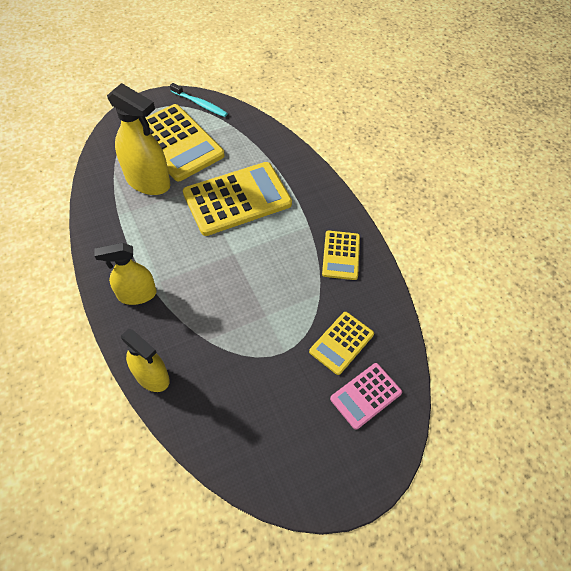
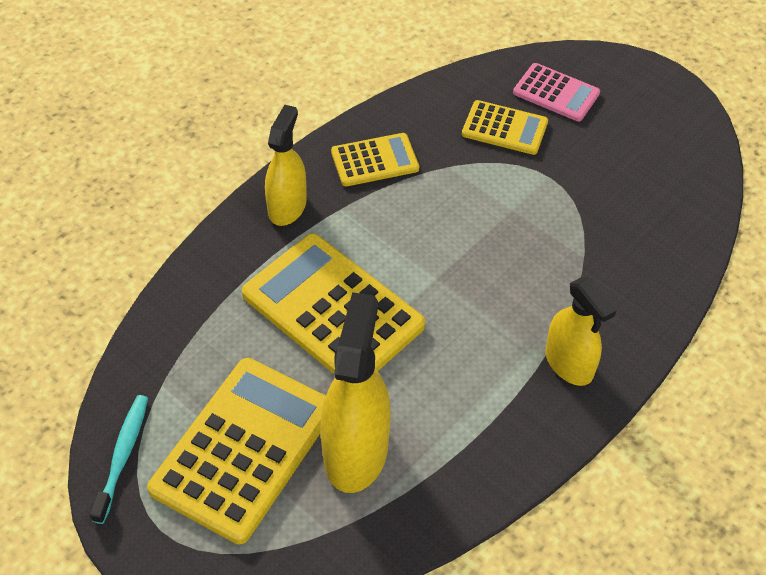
camera: 110 degrees left, 5 degrees down
yellow spray bottle [121,329,170,392] -> yellow spray bottle moved to [265,105,307,226]

